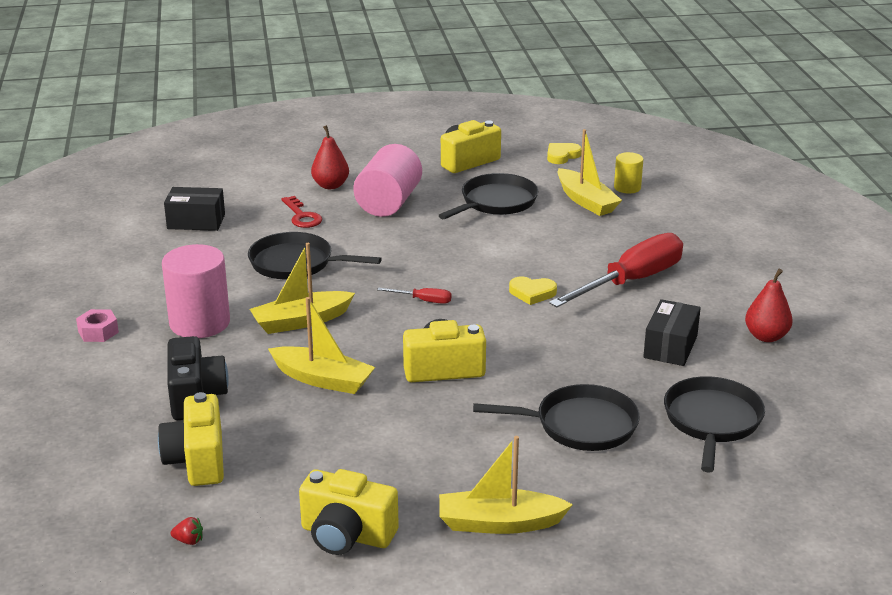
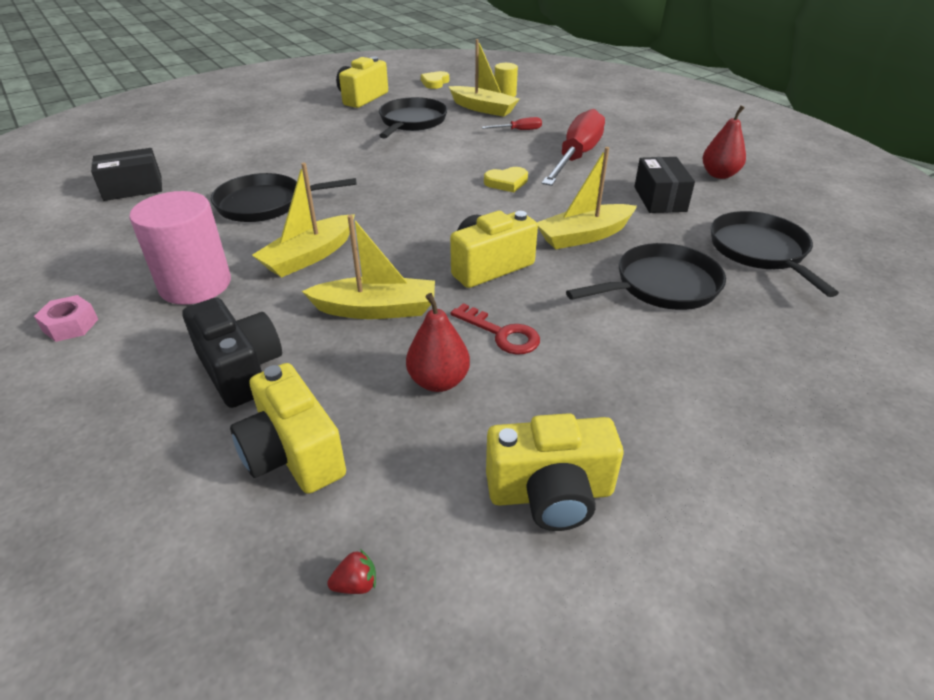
camera: 25 degrees left, 10 degrees up
red key [282,196,322,228] -> red key moved to [450,303,540,355]
red pear [311,125,349,189] -> red pear moved to [406,293,470,392]
pink cylinder [353,144,422,217] -> none
red screwdriver [377,287,452,304] -> red screwdriver moved to [482,117,542,130]
yellow boat [439,436,573,534] -> yellow boat moved to [537,147,637,249]

